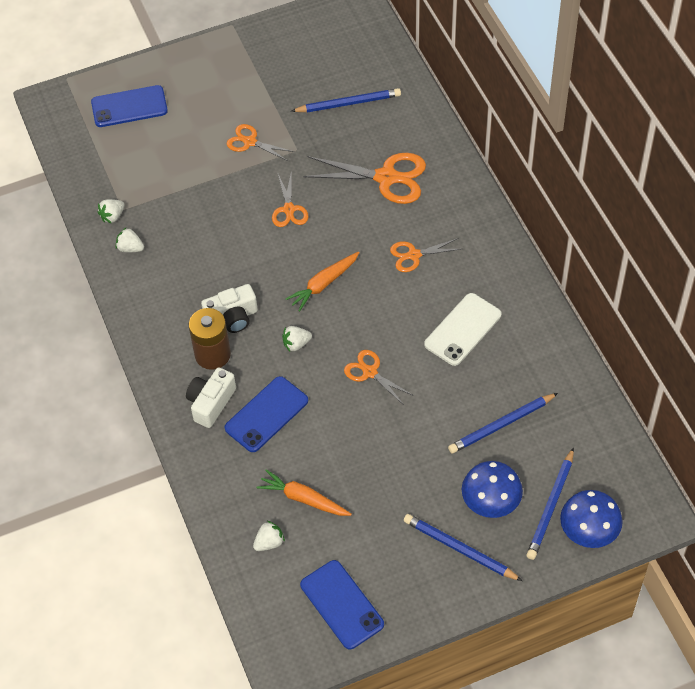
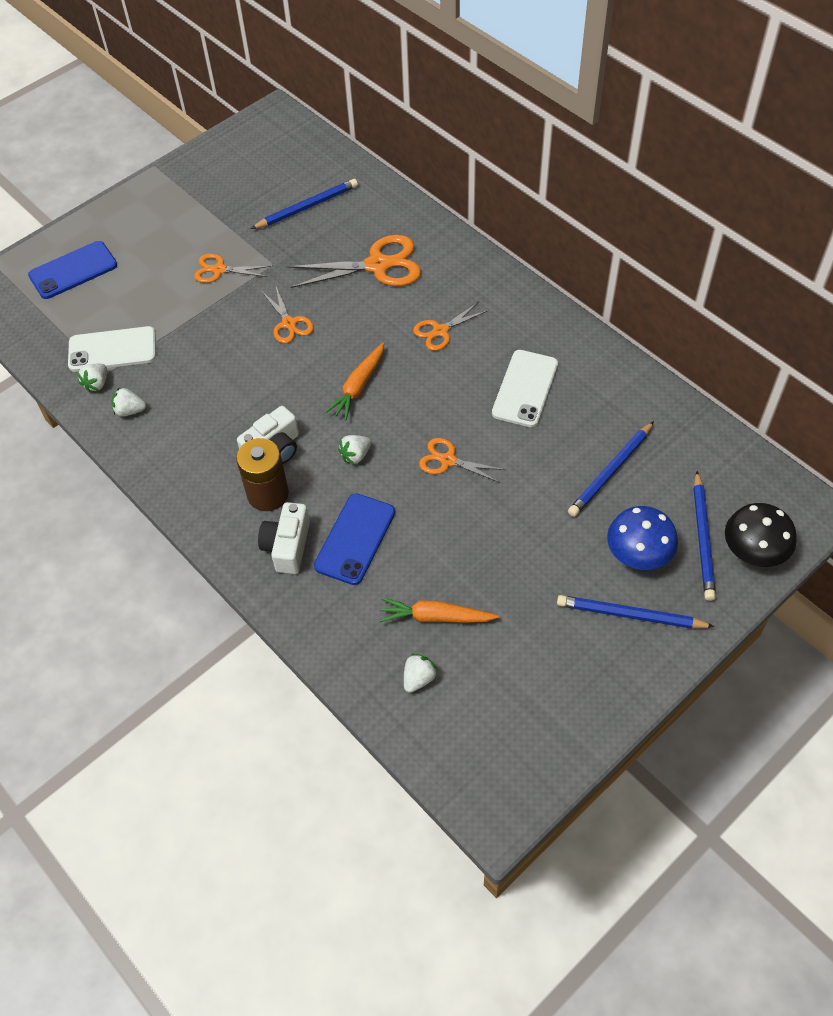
camera: 20 degrees left, 0 degrees up
blue phone [300,560,384,649] -> none
blue mushroom [560,490,623,548] -> black mushroom [725,503,797,567]
none -> white phone [68,326,156,372]

